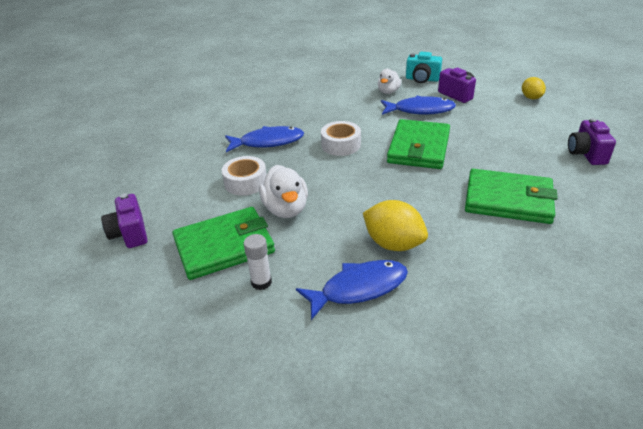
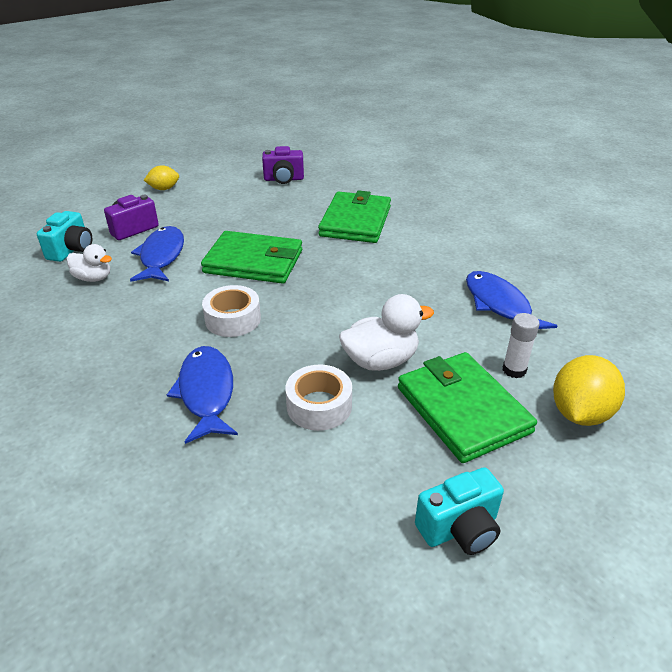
camera: 95 degrees left, 0 degrees up
purple camera [101,193,147,248] -> turquoise camera [415,467,504,555]
yellow lemon [363,200,428,251] -> yellow lemon moved to [553,355,625,426]

